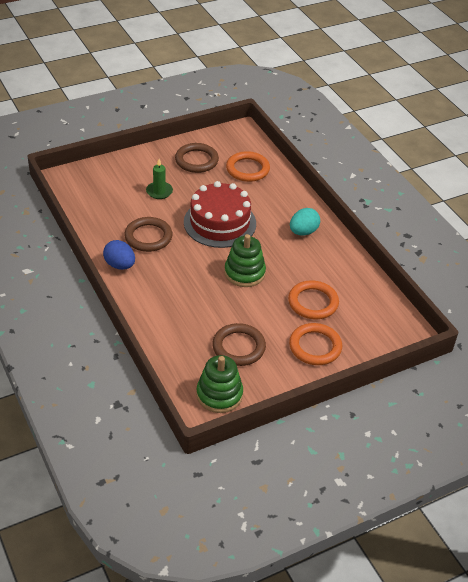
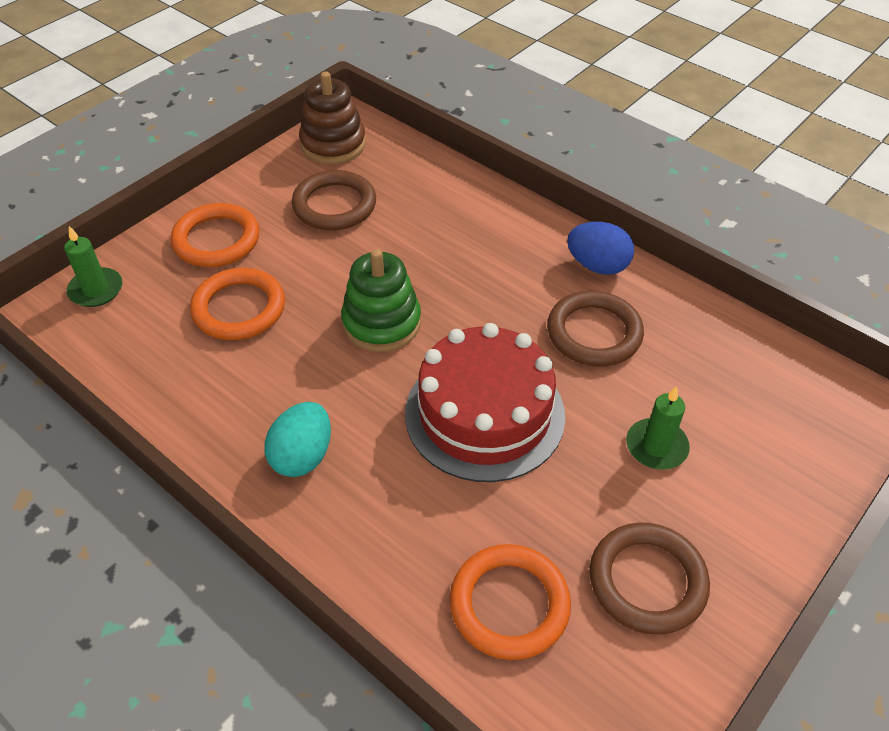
camera: 160 degrees right, 5 degrees up
green stacking toy [196,355,243,413] -> brown stacking toy [299,72,366,164]
none -> green candle [64,226,122,307]

